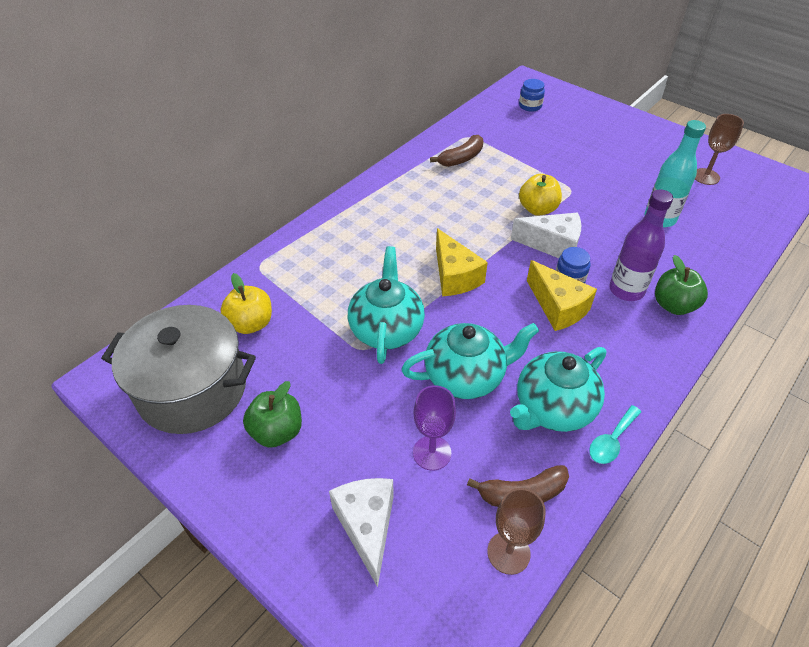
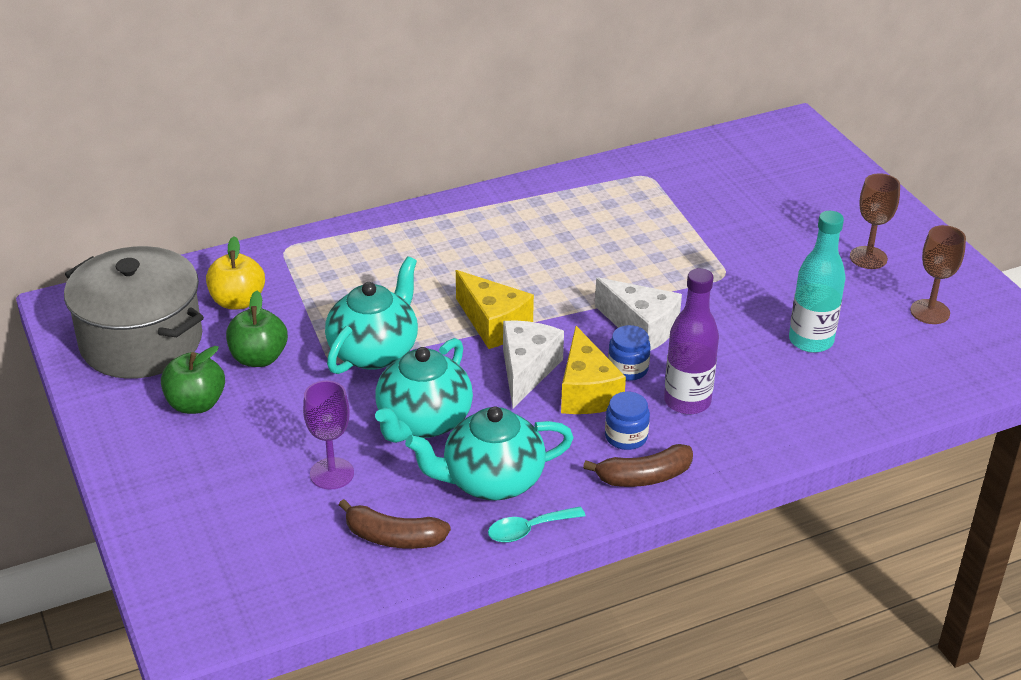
camera: 25 degrees right, 10 degrees down
white cheese [329,478,394,587] -> white cheese moved to [503,321,564,408]
turquoise teapot [401,323,539,399] -> turquoise teapot turned 105 degrees clockwise [375,338,473,443]
brown banana [430,135,483,167] -> brown banana moved to [583,444,693,487]
yellow cheese [436,228,488,296] -> yellow cheese turned 45 degrees counterclockwise [456,270,534,349]
brown goblet [487,488,546,575] -> brown goblet moved to [850,173,900,269]
blue jar [519,79,545,112] -> blue jar moved to [605,392,650,450]
yellow apple [519,174,562,216] -> none
green apple [655,255,708,315] -> green apple moved to [226,291,288,367]

